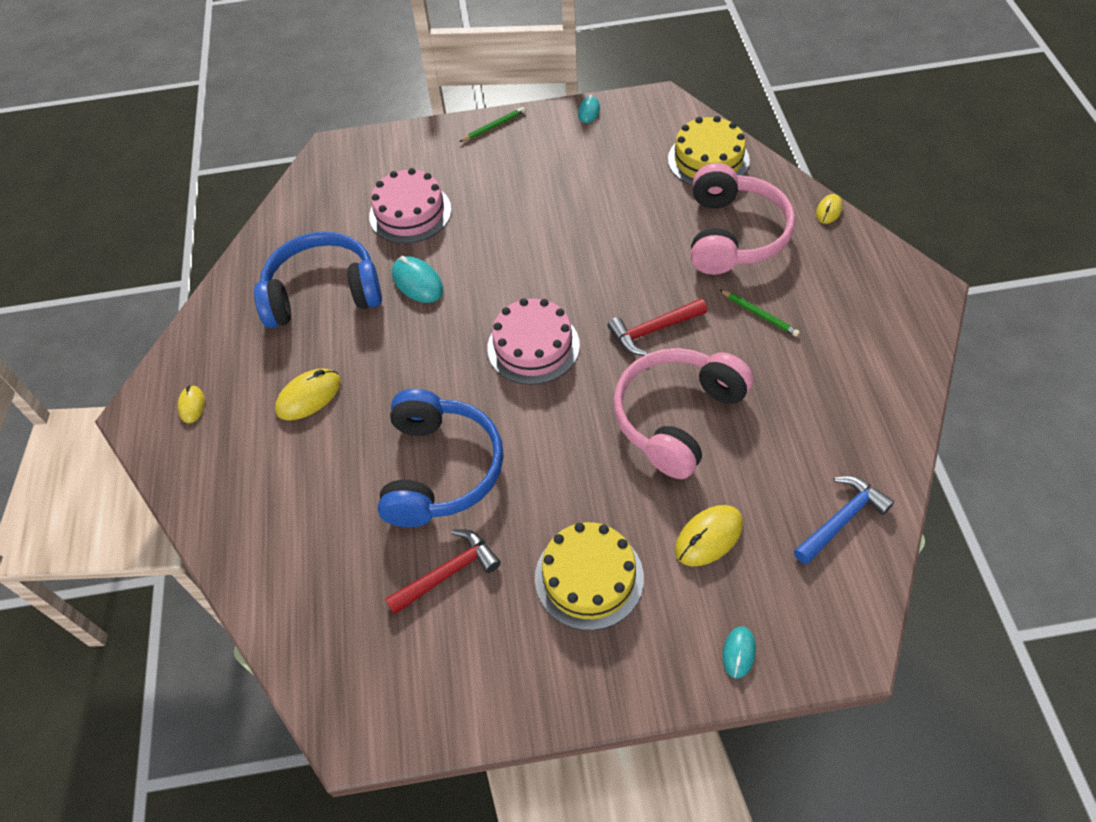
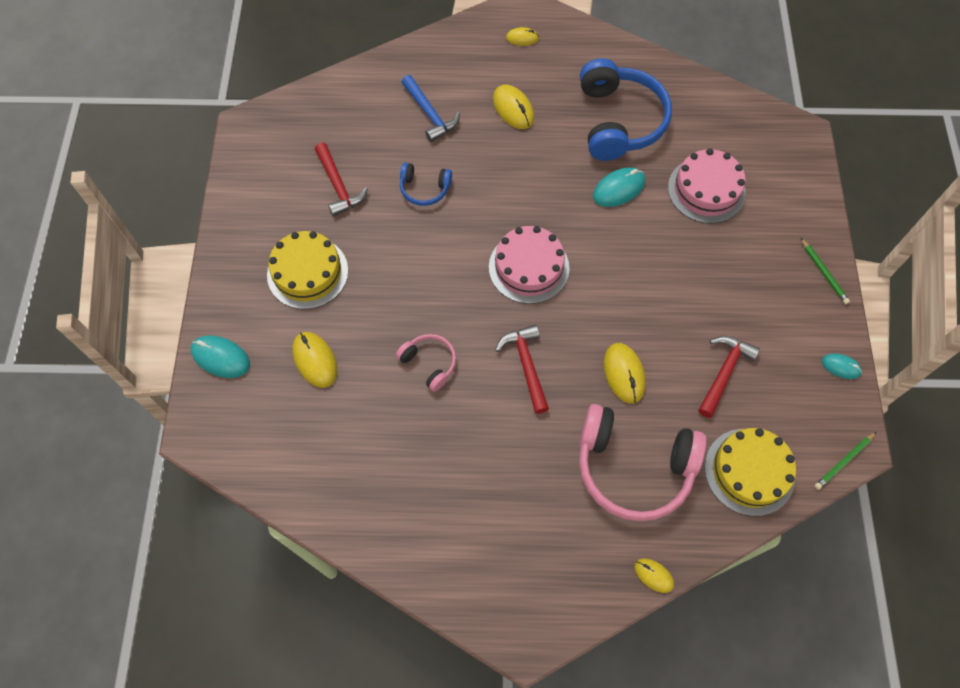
camera: 95 degrees right, 10 degrees up
blue headphones [378,389,504,527] -> blue headphones [400,162,452,206], size x0.49
pink headphones [613,348,754,479] -> pink headphones [396,334,456,392], size x0.49
green pencil [719,289,800,337] -> green pencil moved to [814,432,876,490]
turquoise mouse [723,626,756,678] -> turquoise mouse [191,336,250,378], size x1.64
blue hammer [794,476,894,565] -> blue hammer moved to [401,75,460,142]
none -> yellow mouse [604,343,646,404]
none -> red hammer [698,336,760,418]

